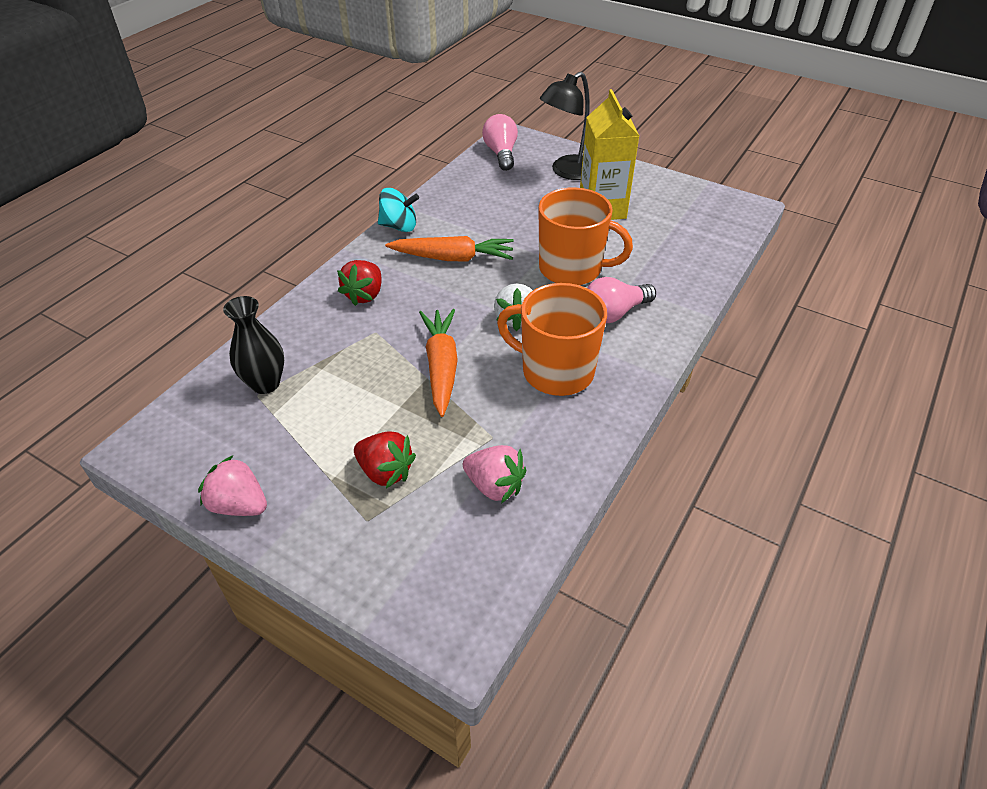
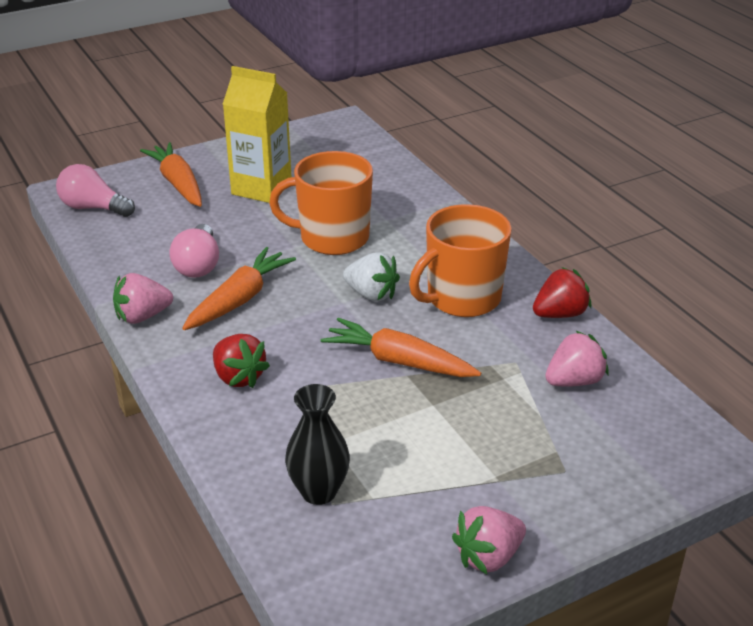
camera: 60 degrees left, 10 degrees down
red strawberry [354,432,416,488] -> red strawberry moved to [533,267,591,318]
turquoise spinning top [378,188,419,232] -> pink strawberry [113,273,173,324]
orange mug [539,187,633,285] -> orange mug turned 135 degrees counterclockwise [269,151,373,255]
black lamp [540,72,590,180] -> orange carrot [140,142,202,207]
pink light bulb [587,277,656,324] -> pink light bulb moved to [169,224,219,278]

